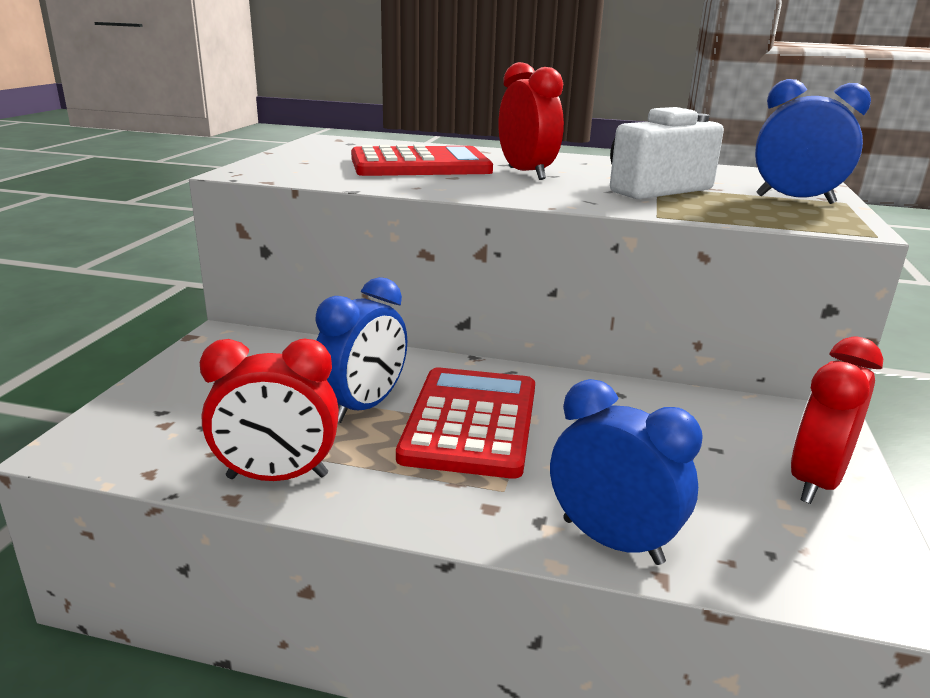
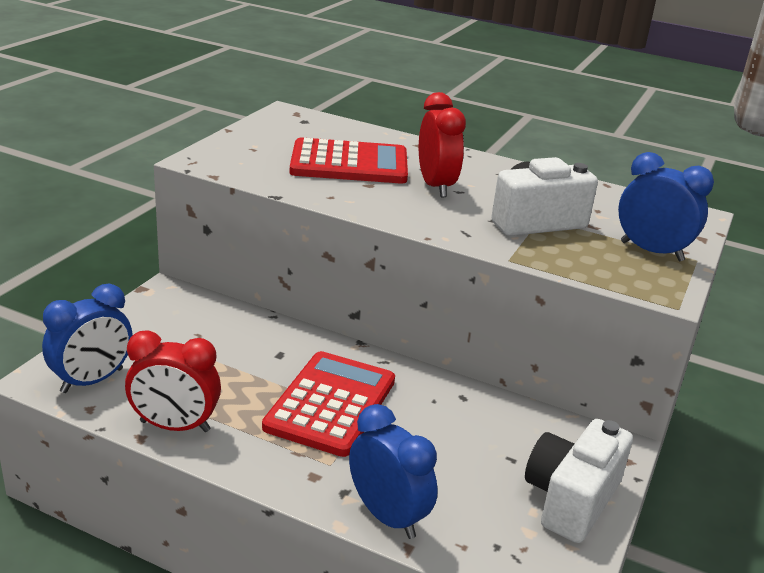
camera: 10 degrees right, 5 degrees up
blue clock [315,277,407,423] -> blue clock moved to [42,284,133,393]
red clock [791,336,883,504] -> white camera [525,419,633,543]

